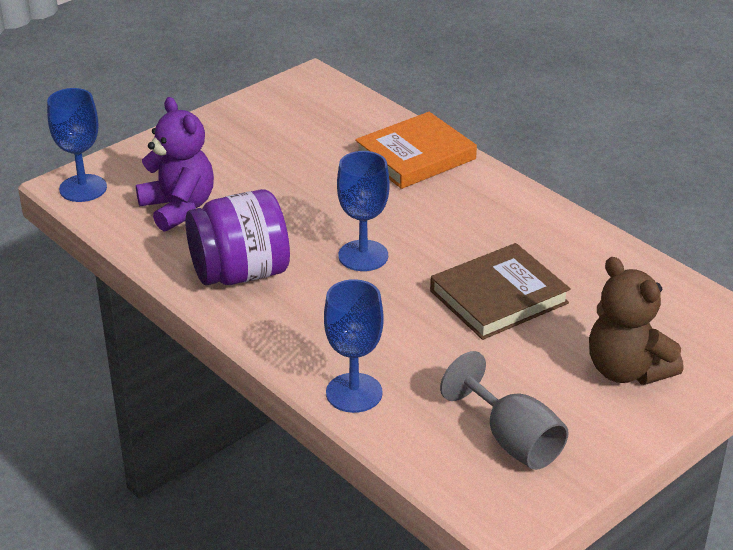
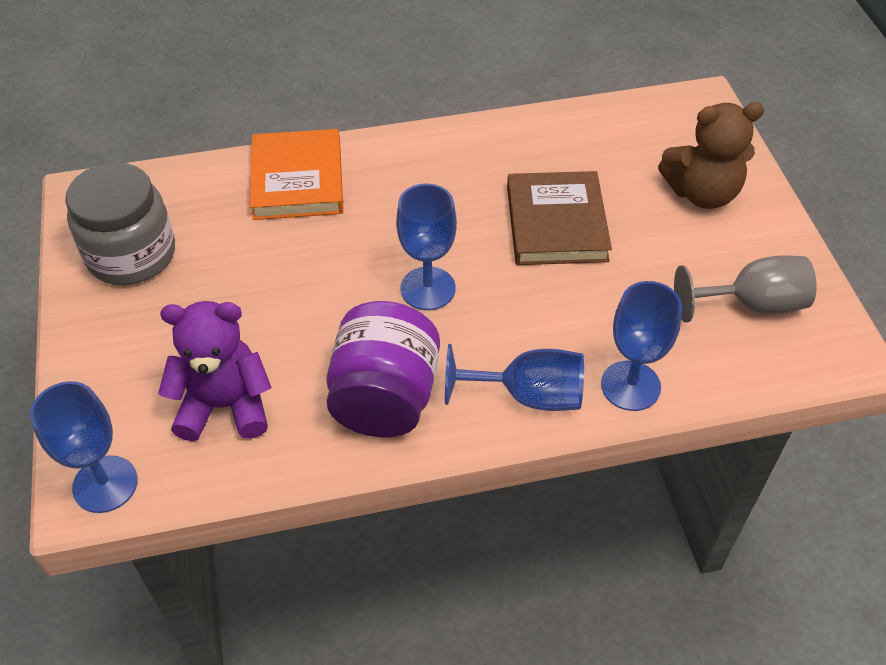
camera: 60 degrees left, 15 degrees up
none -> grey jar [65,162,175,285]
none -> blue goblet [445,344,584,411]

